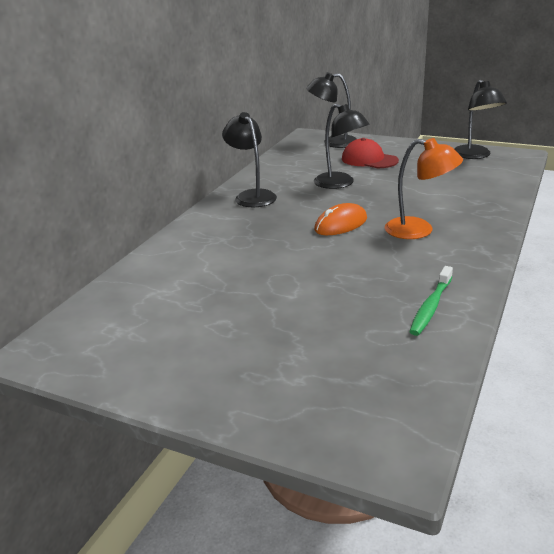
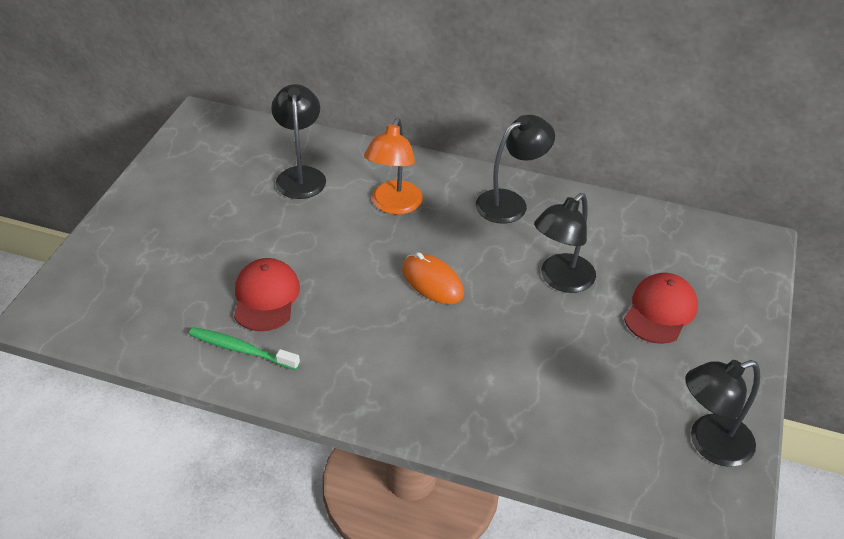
camera: 80 degrees right, 15 degrees up
black lamp [306,72,356,148] -> black lamp moved to [271,84,326,199]
orange lamp [385,138,463,239] -> orange lamp moved to [364,118,423,215]
none -> red cap [234,258,300,331]

